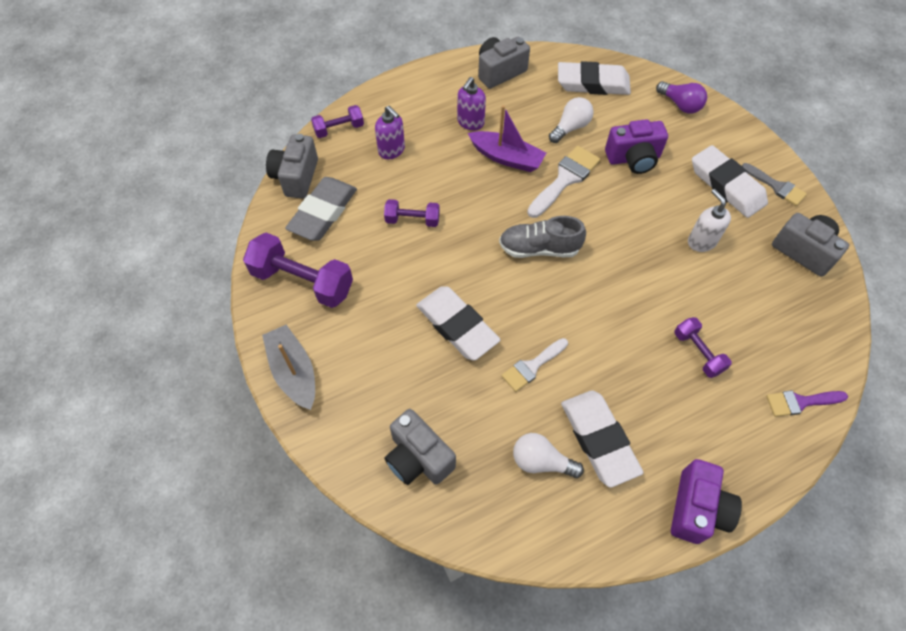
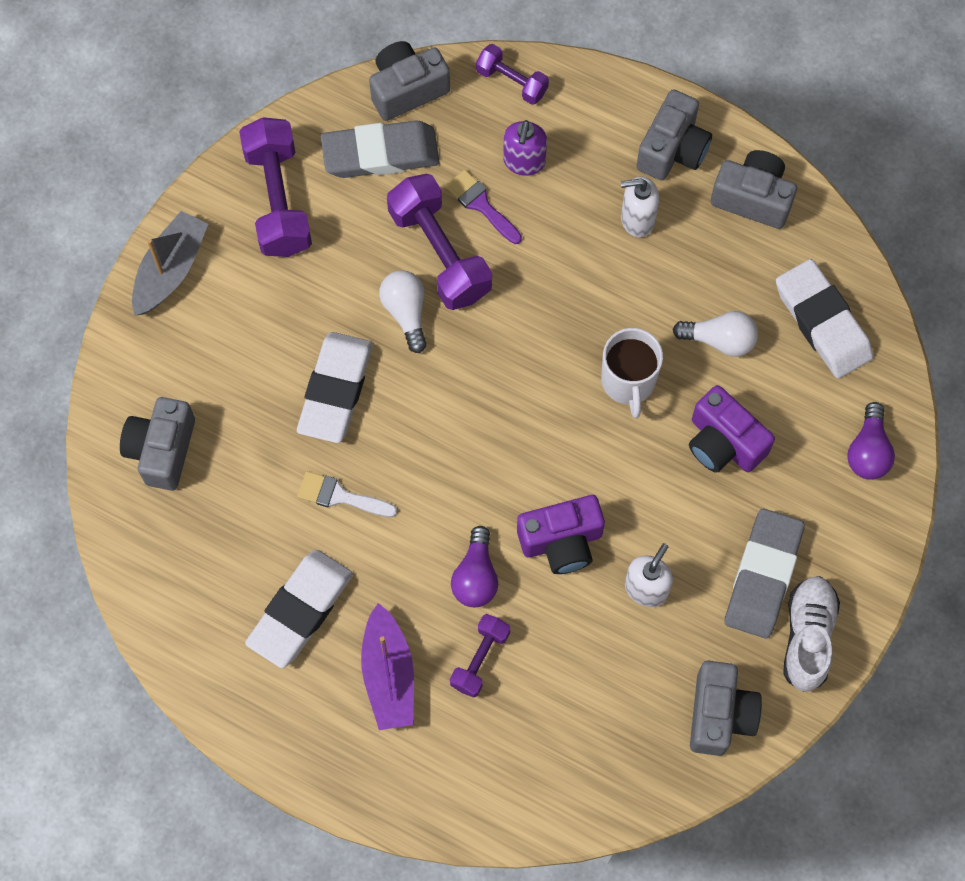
camera: 55 degrees right, 10 degrees up
purple dumbbell [384,199,440,227] -> purple dumbbell [387,174,492,310], size x1.80
purple soap dispenser [457,77,486,130] -> white soap dispenser [621,177,659,237]
purple boat [468,105,546,172] -> purple boat moved to [361,603,414,730]
grey shoe [499,216,586,258] -> none
white light bulb [513,433,584,478] -> white light bulb moved to [379,270,427,353]
white brush [527,146,601,218] -> white mug [601,328,663,418]
purple camera [671,459,742,544] -> purple camera moved to [517,495,605,574]
white eraser [692,145,768,218] -> grey eraser [725,509,805,639]
grey brush [742,163,807,206] -> white shoe [783,576,840,692]
purple brush [766,390,848,417] -> purple brush moved to [445,169,522,244]
none -> purple light bulb [451,526,498,607]
none -> grey camera [636,89,712,180]

